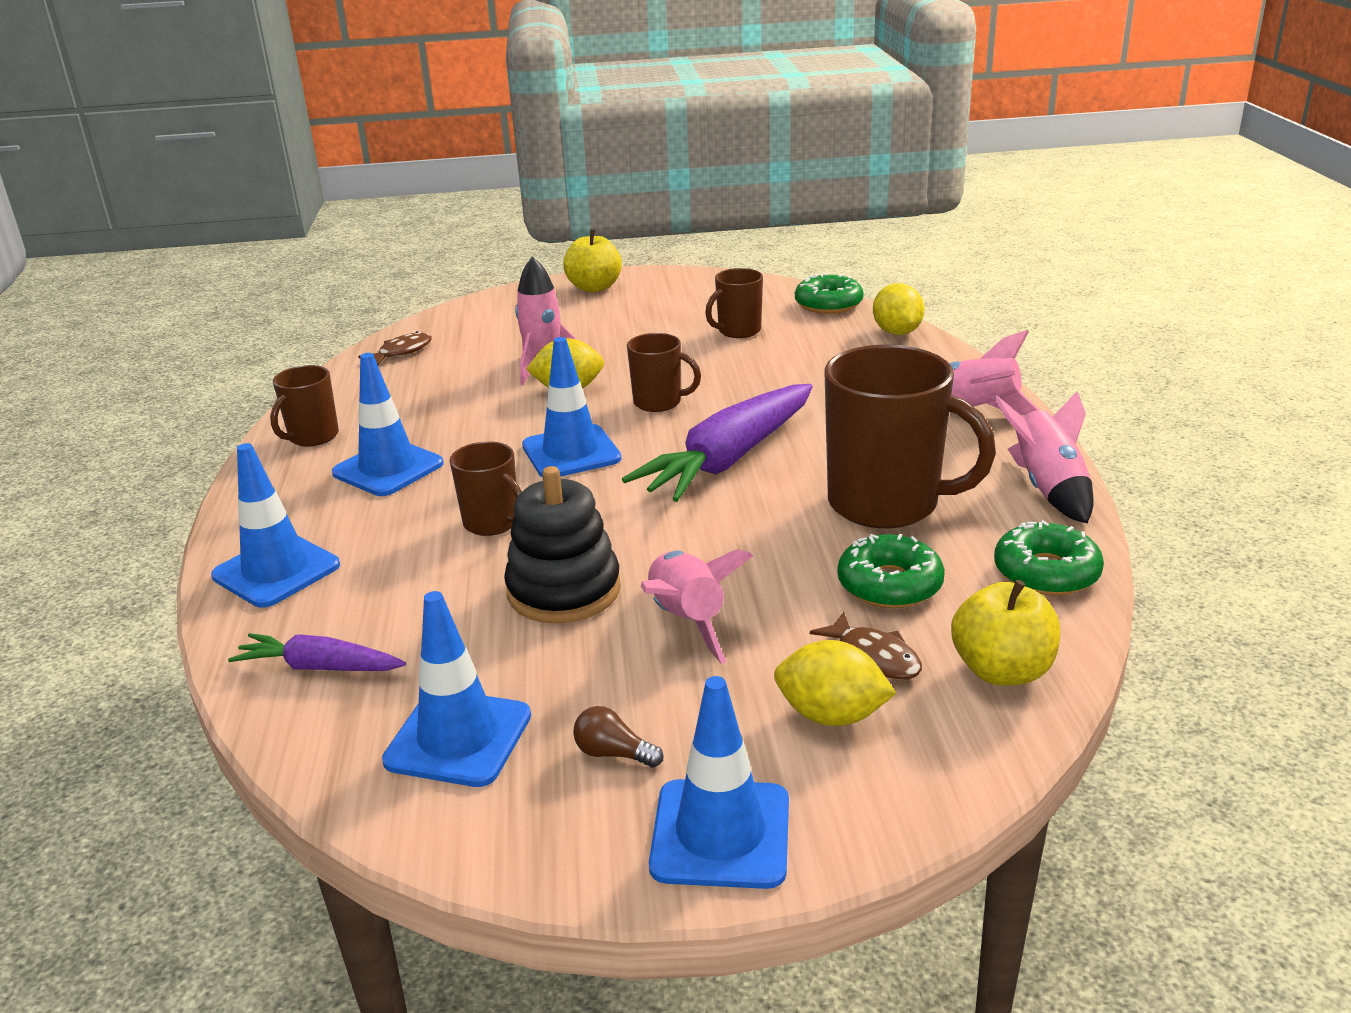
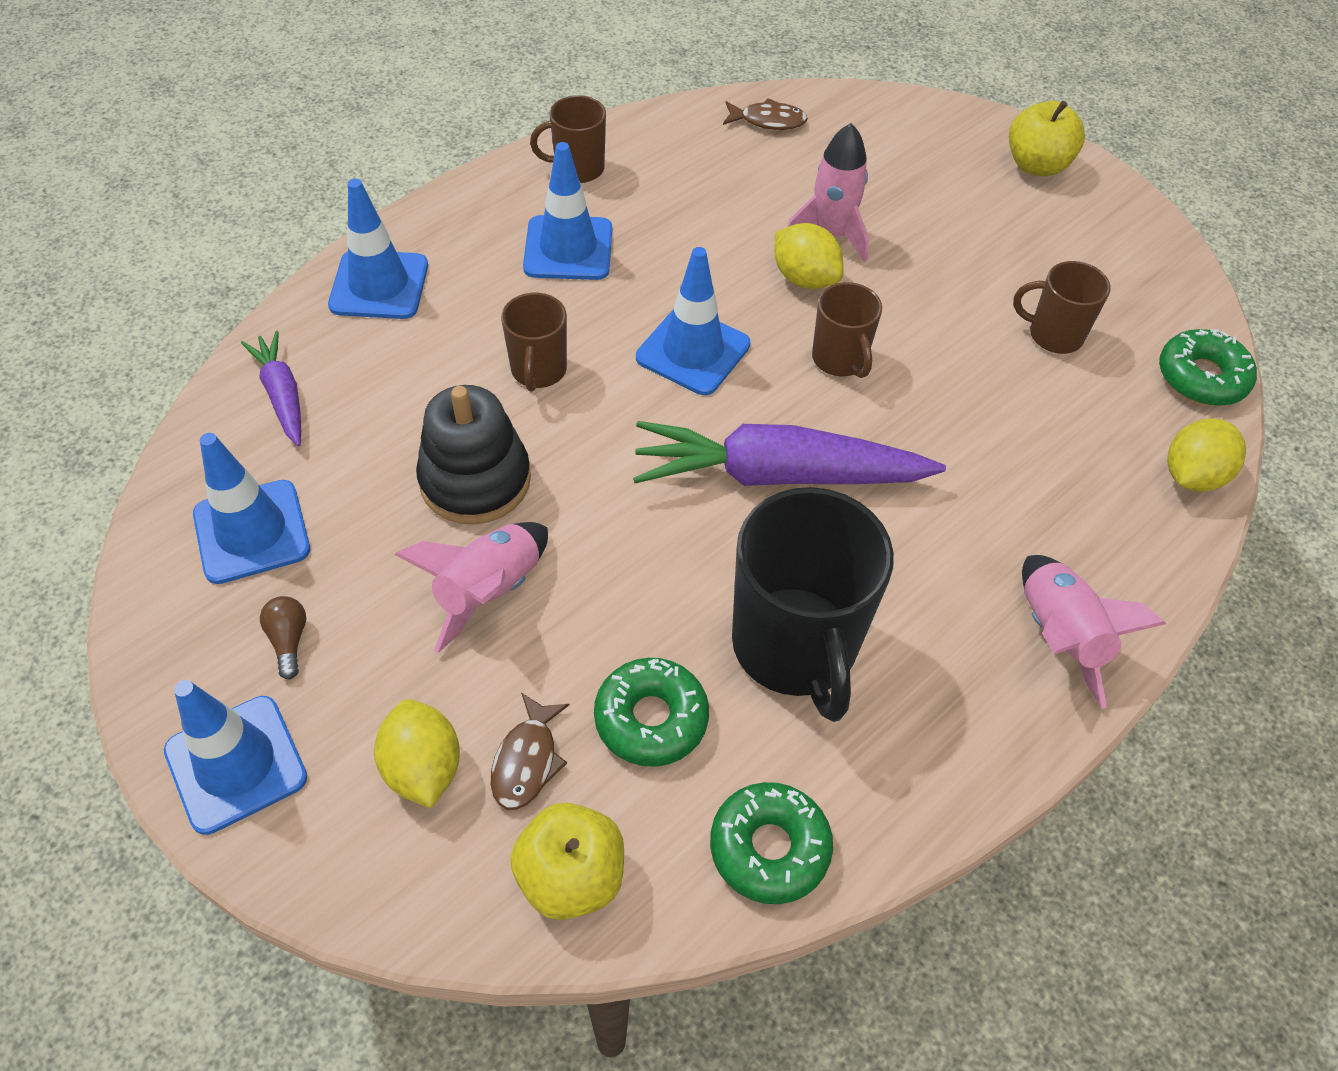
camera: 50 degrees right, 25 degrees up
brown mug [824,345,996,528] -> black mug [732,487,894,722]
pink rocket [994,391,1094,524] -> none

